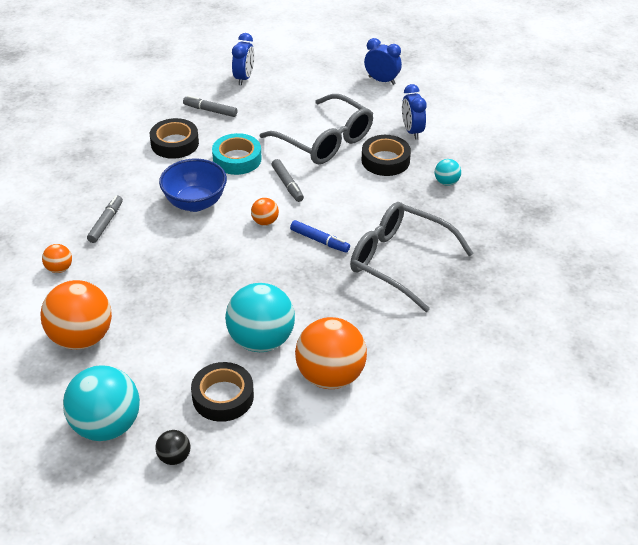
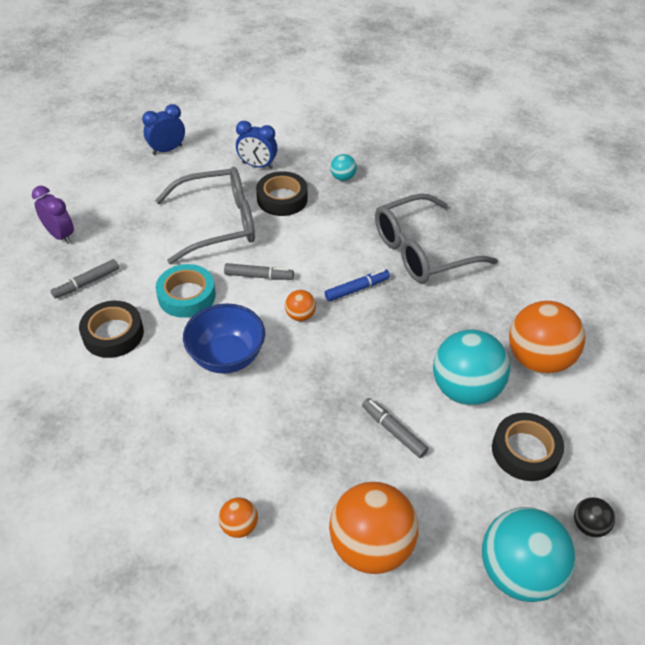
camera: 60 degrees left, 5 degrees up
grey marker [87,195,123,243] -> grey marker moved to [362,398,429,458]
blue clock [232,33,254,85] -> purple clock [32,186,74,244]

